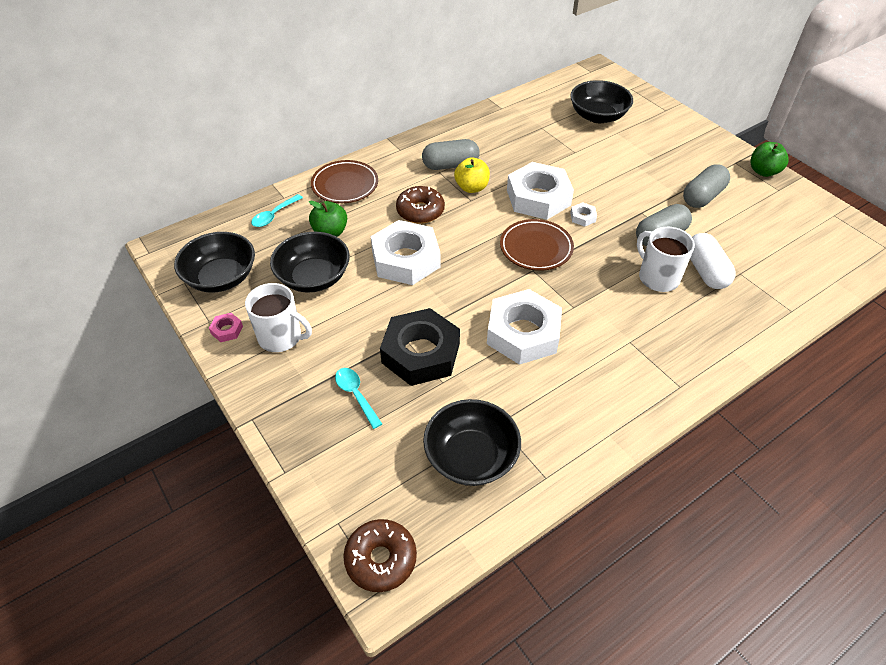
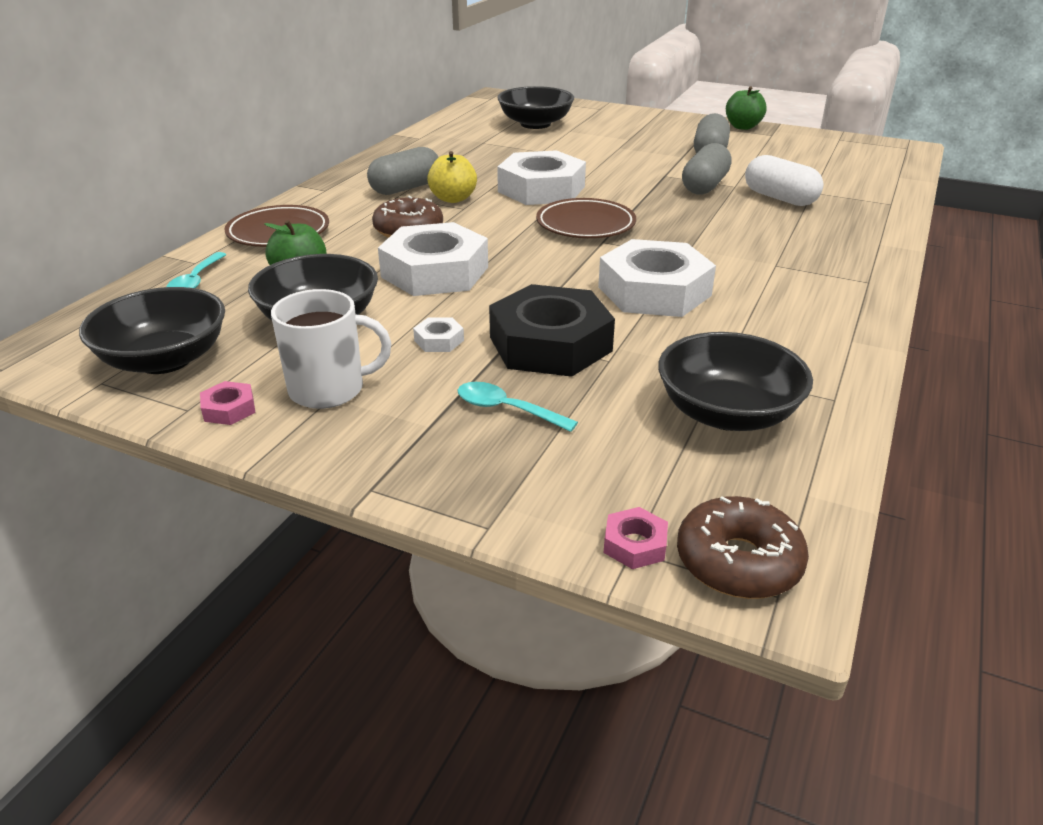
camera: 30 degrees left, 15 degrees down
white nut [570,202,597,227] -> white nut moved to [413,317,464,352]
white mug [637,227,695,292] -> none
none -> pink nut [604,507,668,569]

